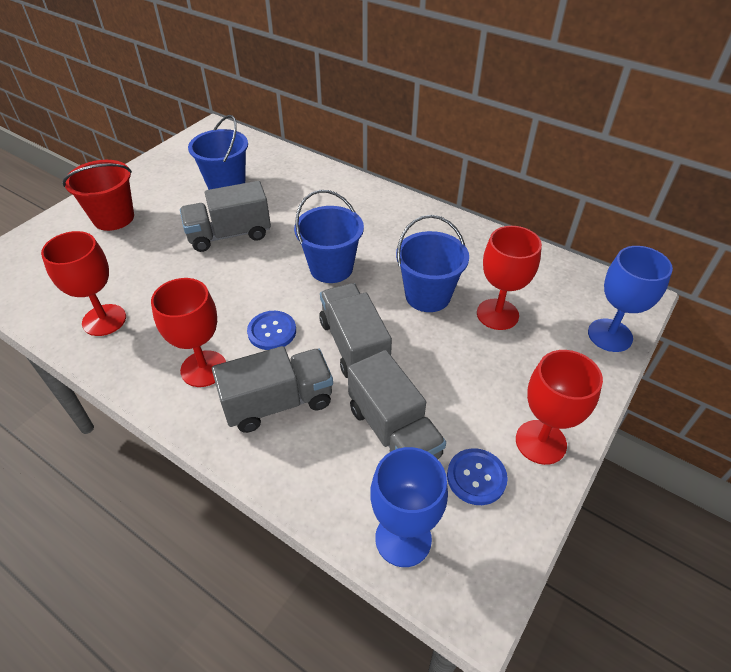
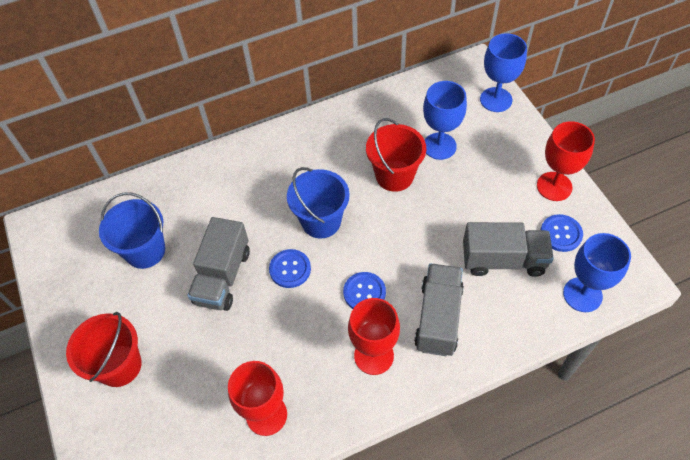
camera: 55 degrees left, 10 degrees up
grey truck [319,283,392,378] -> none
blue bucket [396,215,469,312] -> red bucket [366,118,426,192]
red goblet [477,226,542,330] -> blue goblet [423,81,467,160]
none -> blue button [269,249,311,288]

